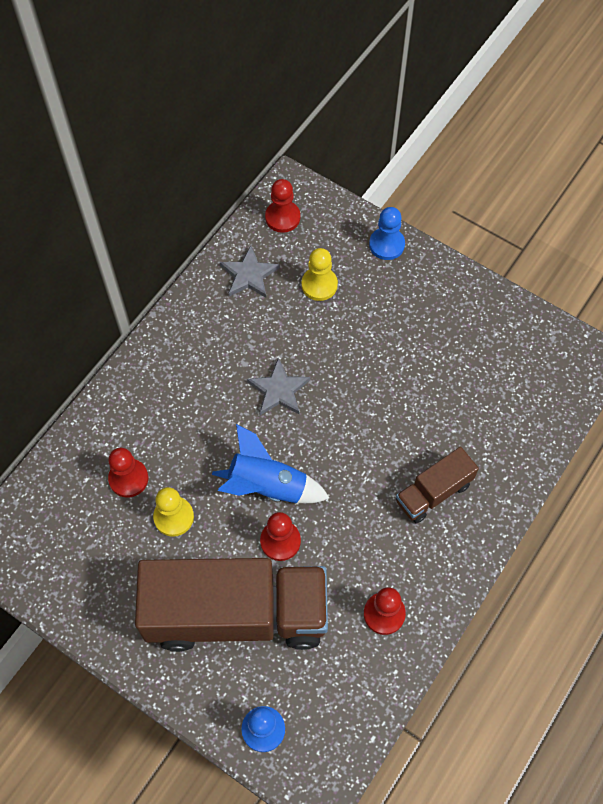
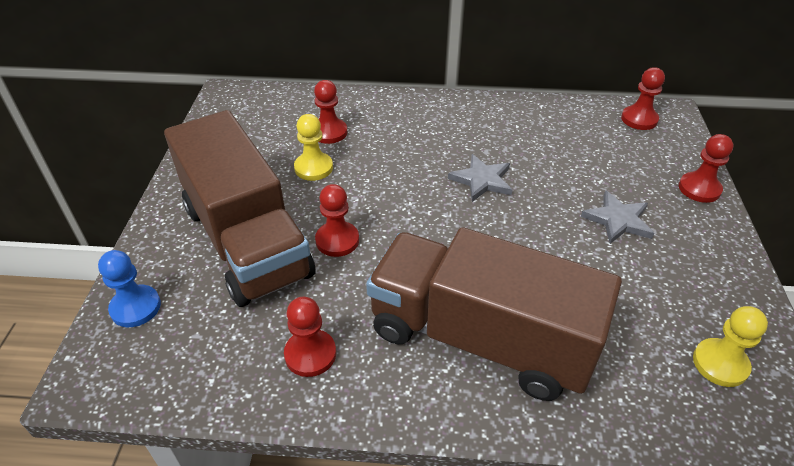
camera: 60 degrees right, 20 degrees down
blue rocket [212,424,329,503] -> none
grey star [220,246,280,298] -> grey star moved to [581,190,654,244]
yellow pawn [301,248,338,301] -> yellow pawn moved to [693,306,768,387]
blue pawn [369,207,405,260] -> red pawn [679,134,734,203]
brown truck [396,447,479,523] -> brown truck [366,227,622,401], size x2.12

